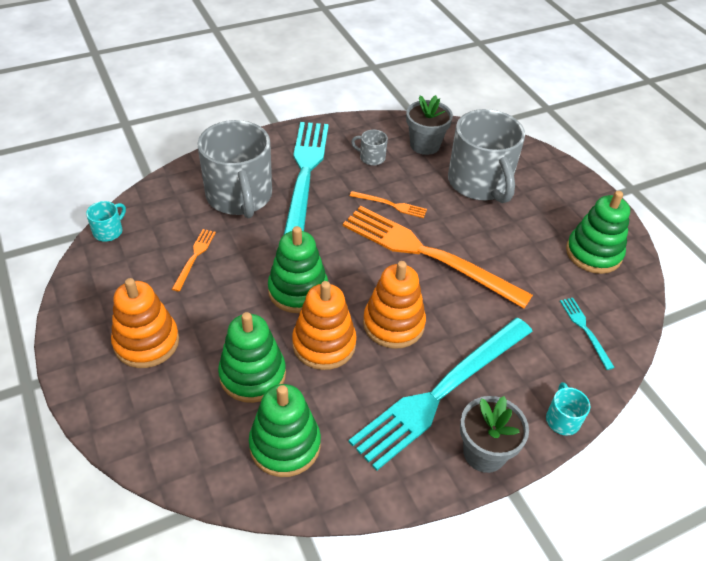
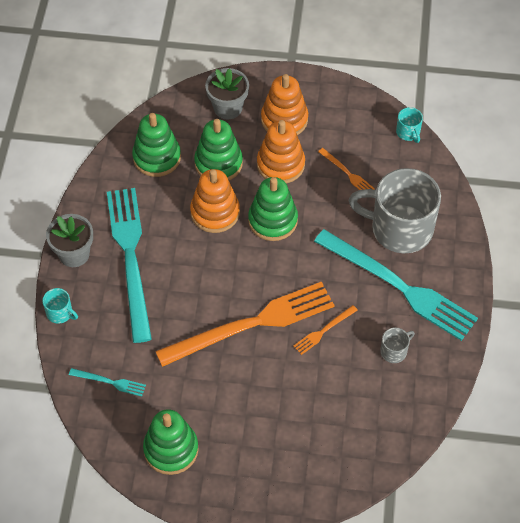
camera: 125 degrees right, 10 degrees up
orange stacking toy [363,261,426,349] -> orange stacking toy moved to [257,120,305,184]
grey flower pot [406,95,453,155] -> grey flower pot moved to [205,68,249,119]
grey mug [448,109,525,203] -> none

